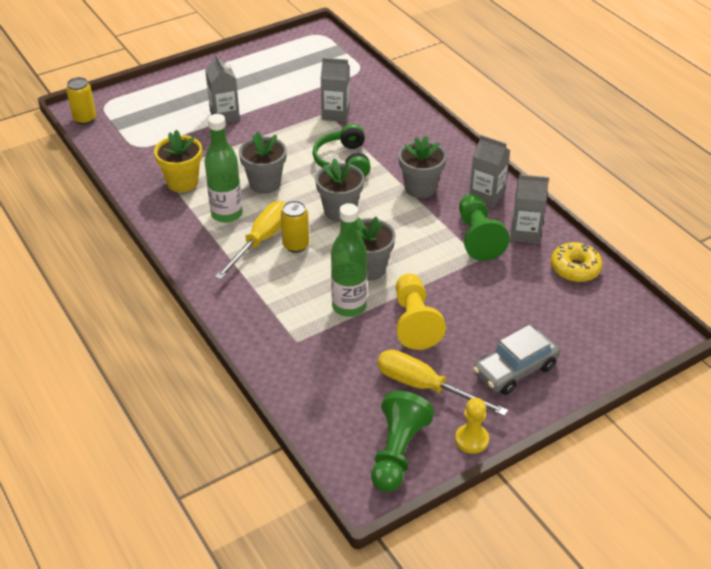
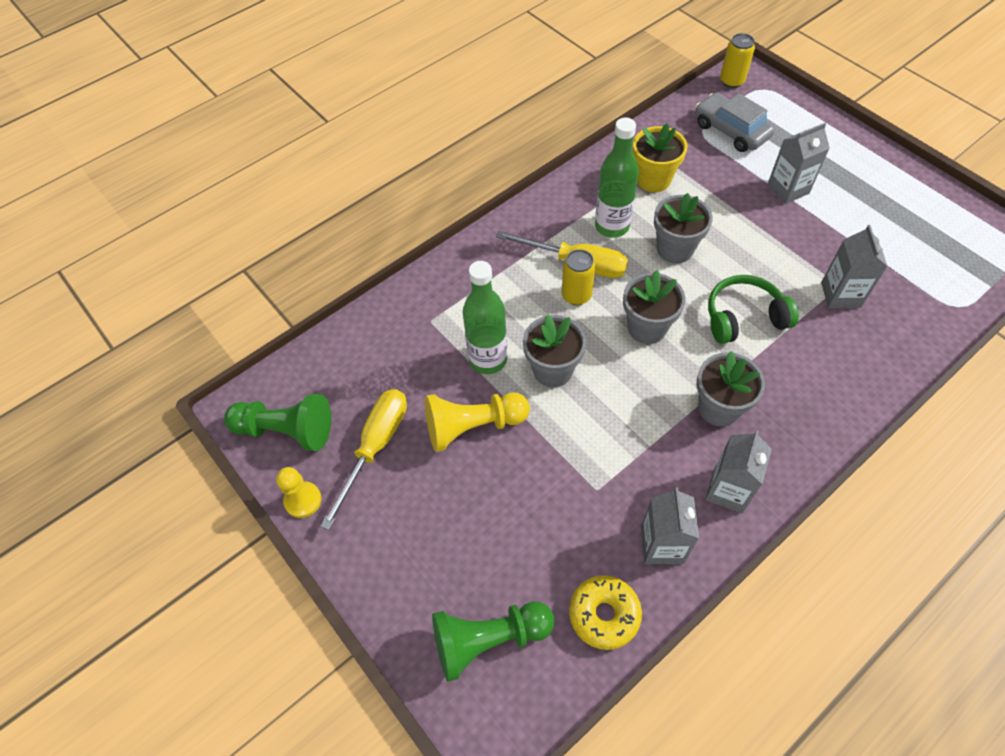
camera: 85 degrees right, 15 degrees up
green pawn [459,194,510,261] -> green pawn moved to [432,601,555,682]
grey car [473,325,560,395] -> grey car moved to [695,93,774,152]

